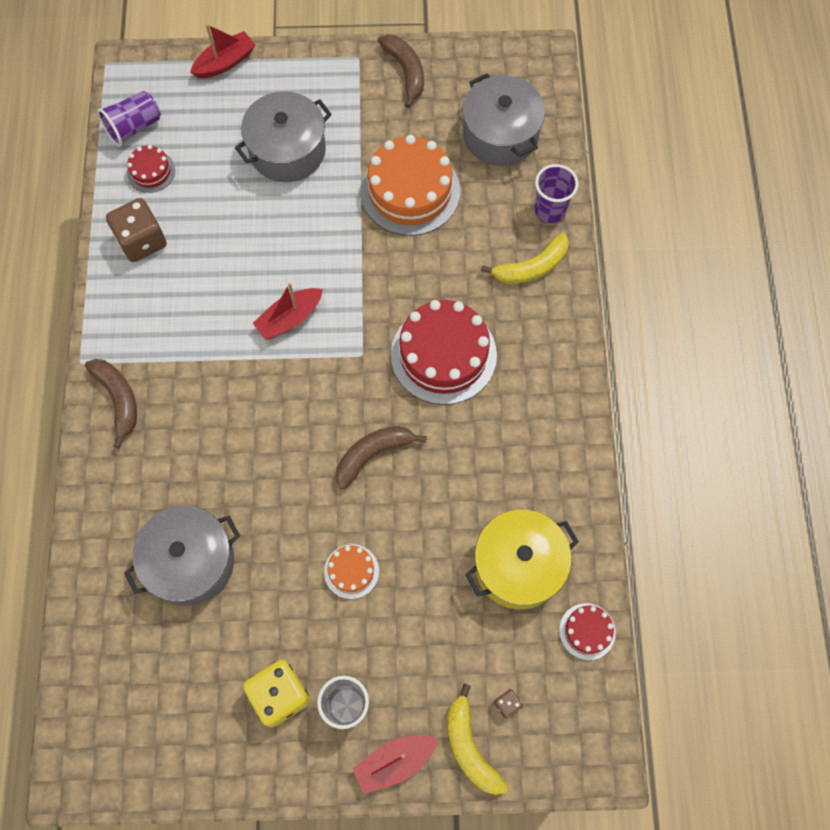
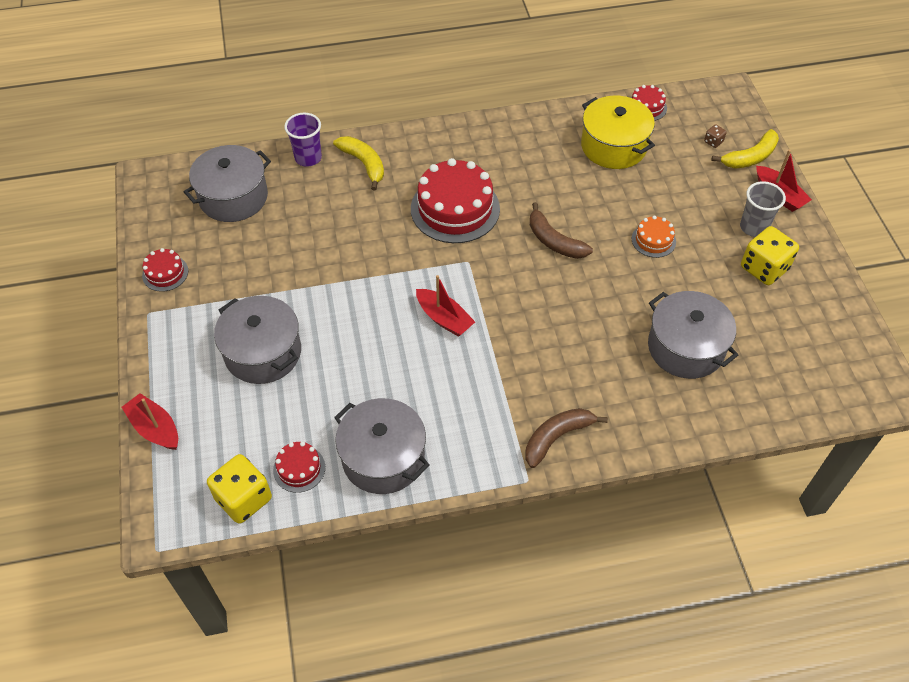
camera: 100 degrees left, 15 degrees down
purple cup [97,91,161,147] -> yellow dice [207,454,272,524]
brown dice [106,198,166,262] -> grey pot [334,398,429,494]
orange cake [360,135,460,236] -> none
brown banana [378,34,424,108] -> red cake [142,248,188,292]

